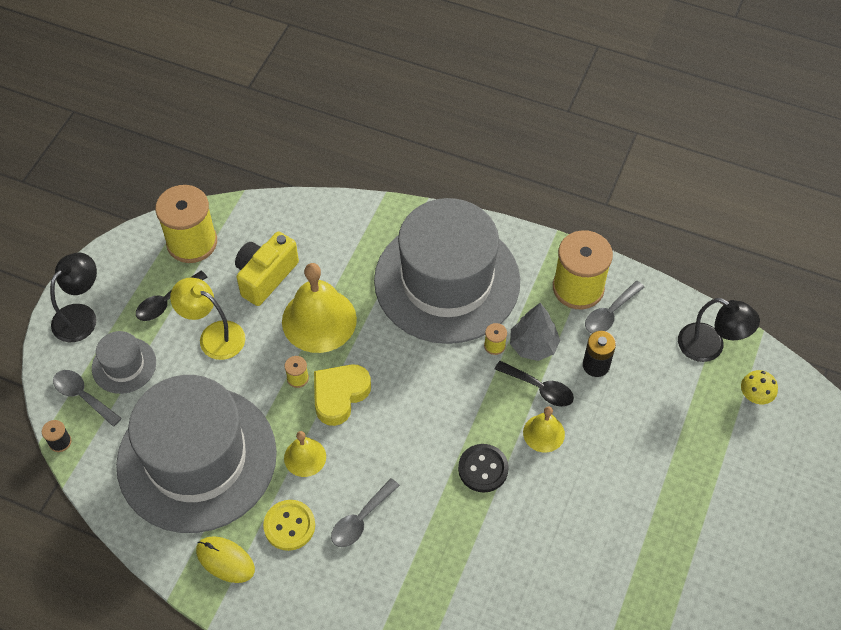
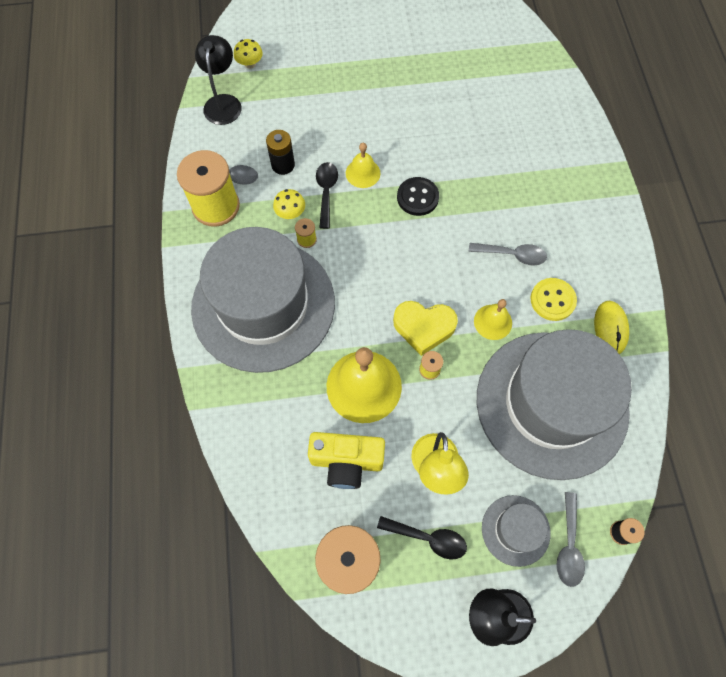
camera: 120 degrees left, 10 degrees up
grey tree [510,303,561,361] -> yellow mushroom [273,189,305,219]

